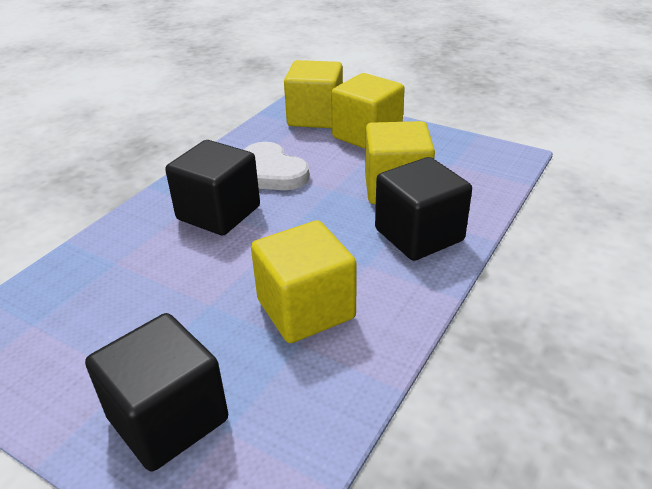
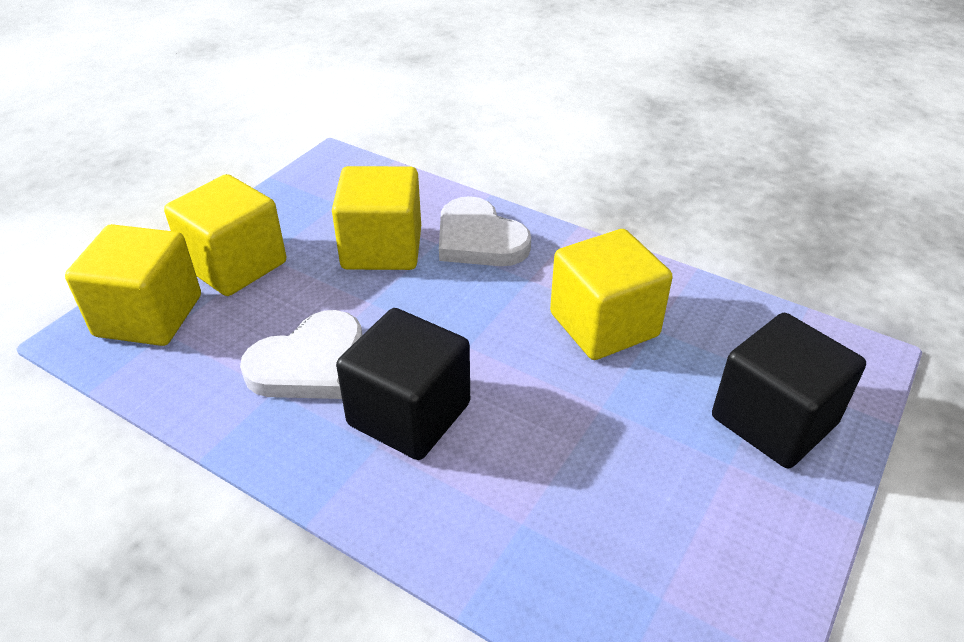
camera: 90 degrees left, 5 degrees up
black cube [375,157,472,261] -> white heart [439,196,531,266]

